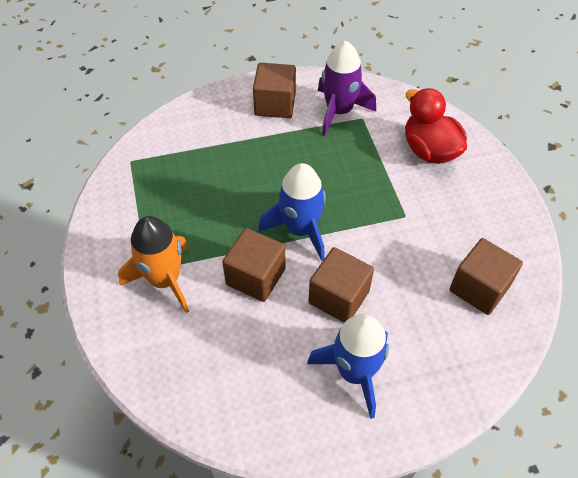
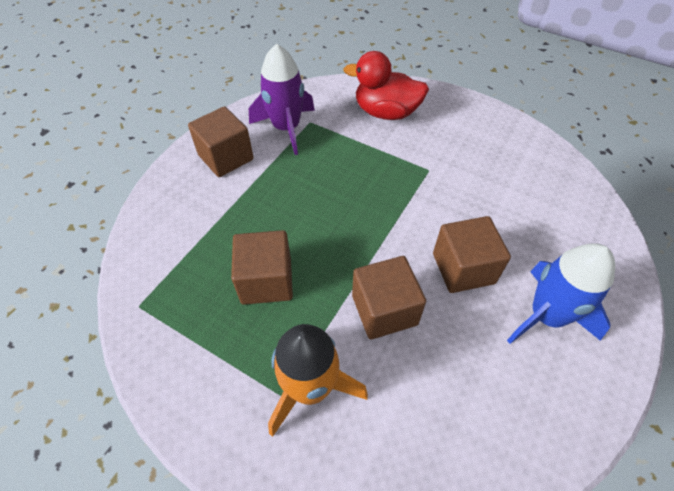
camera: 45 degrees left, 0 degrees up
blue rocket [258,163,326,261] -> none
brown cube [450,238,523,315] -> brown cube moved to [231,230,293,305]

